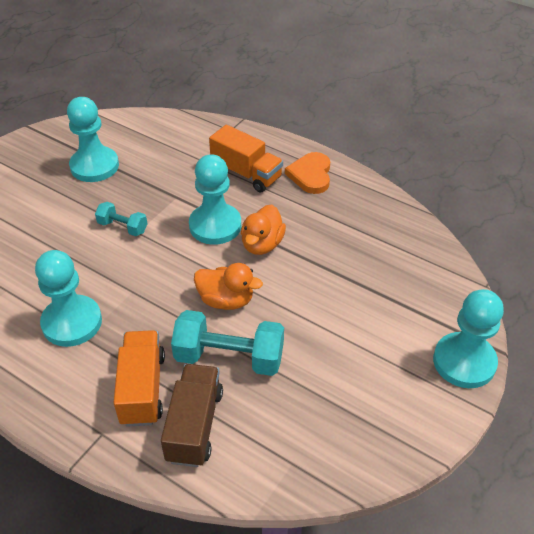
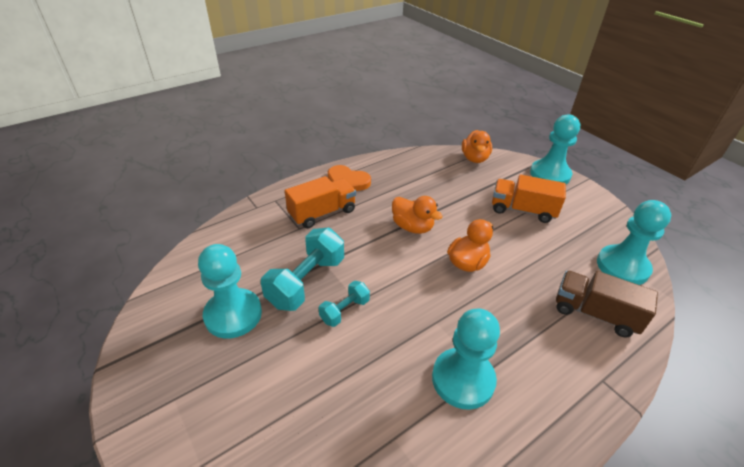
camera: 70 degrees left, 5 degrees down
orange truck [113,330,165,427] -> orange truck moved to [492,175,566,223]
turquoise dumbbell [171,310,284,376] -> turquoise dumbbell moved to [261,228,344,311]
turquoise pawn [189,154,241,245] -> turquoise pawn moved to [597,200,671,285]
none -> orange duck [462,130,492,163]

